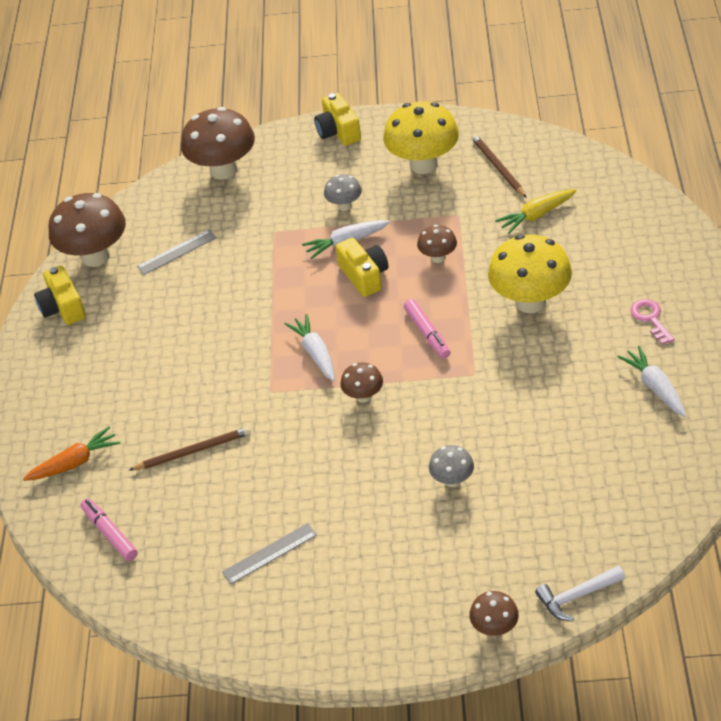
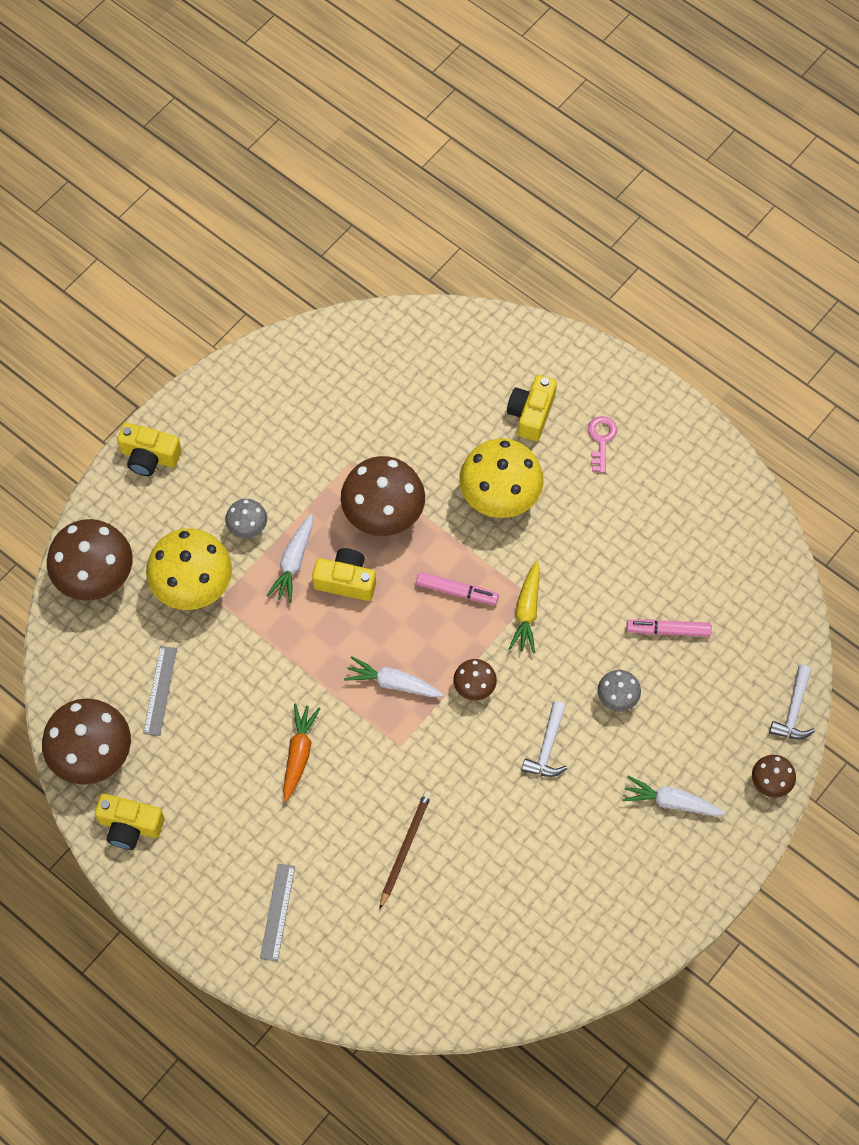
camera: 55 degrees left, 20 degrees up
orange carrot [23,426,120,481] -> orange carrot moved to [283,703,321,801]
pink marker [80,498,138,561] -> pink marker moved to [626,619,712,637]
grey ruler [222,523,317,584] -> grey ruler moved to [260,864,295,962]
yellow mushroom [383,101,459,174] -> yellow mushroom moved to [146,528,232,610]
brown mushroom [417,225,457,263] -> brown mushroom [341,456,425,536], size x2.01
brown pencil [471,134,527,198] -> none
yellow carrot [495,189,577,234] -> yellow carrot moved to [509,561,540,653]
white carrot [617,346,686,417] -> white carrot moved to [622,776,725,816]
pink key [630,299,675,345] -> pink key turned 75 degrees clockwise [588,416,617,473]
none -> yellow camera [507,375,557,441]
none -> white hammer [522,701,567,777]

